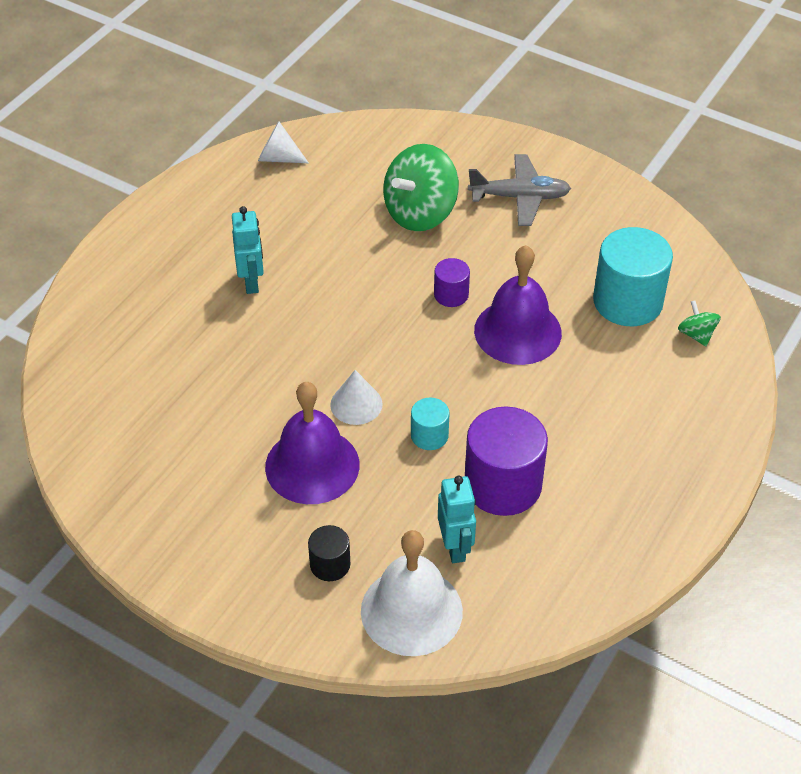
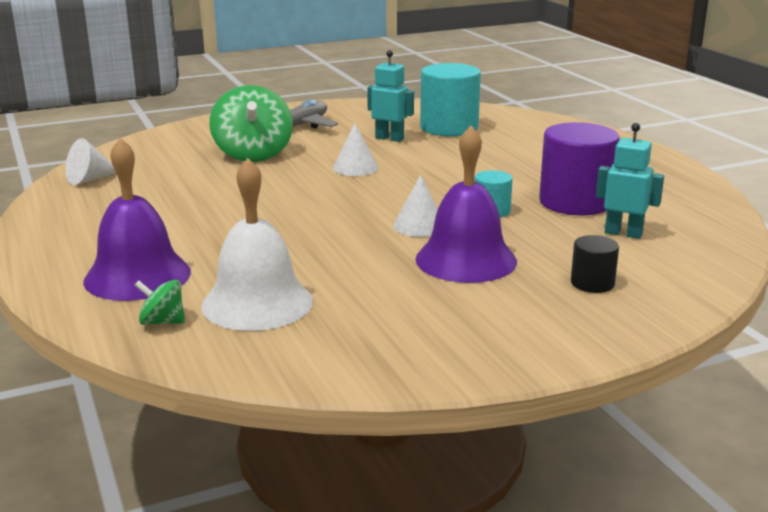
camera: 55 degrees left, 25 degrees down
turquoise robot [232,206,264,294] -> turquoise robot moved to [367,50,414,142]
white bell [361,530,463,656] -> white bell moved to [201,158,313,331]
purple cylinder [434,258,470,307] -> white cone [333,123,379,176]
purple bell [474,245,562,365] -> purple bell moved to [83,138,191,301]
green spinning top [678,300,721,346] -> green spinning top moved to [135,279,185,325]

